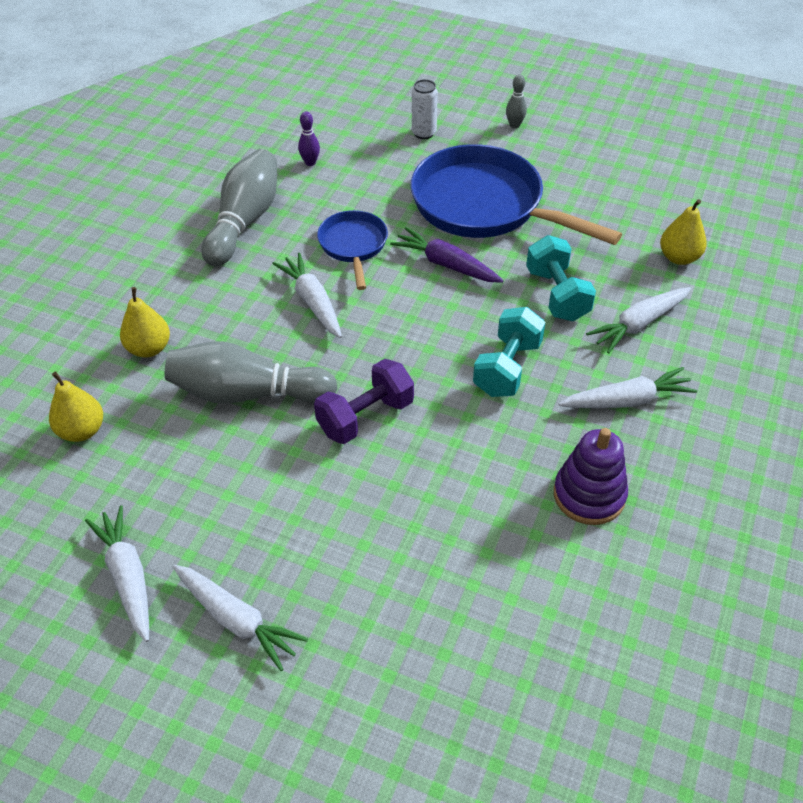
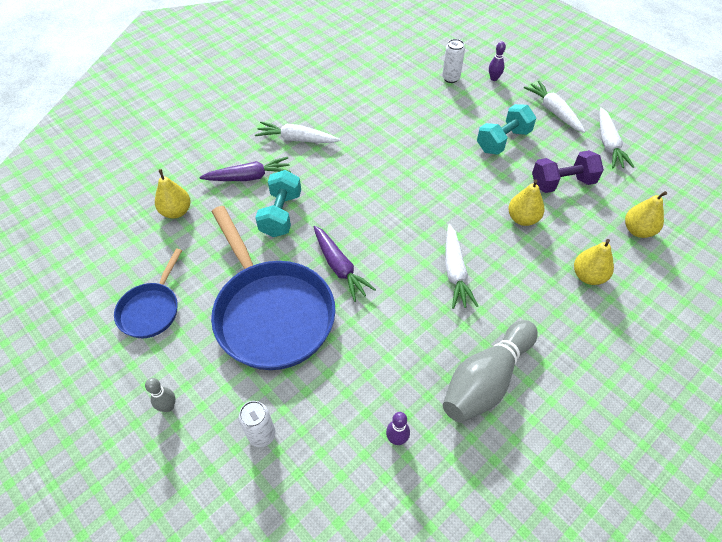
camera: 155 degrees left, 5 degrees up
grey bowling pin [165,341,337,404] -> yellow pear [508,179,544,226]
purple dumbbell [314,359,414,444] -> purple dumbbell moved to [532,150,604,193]
blue pan [317,210,388,290] -> blue pan moved to [114,249,182,338]
turquoise dumbbell [473,307,545,397] -> turquoise dumbbell moved to [477,104,536,155]
purple stacking toy [554,428,628,525] -> none
white carrot [586,287,691,353] -> purple carrot [199,157,291,181]
none -> white can [442,39,465,83]
none -> purple bowling pin [489,41,506,81]

